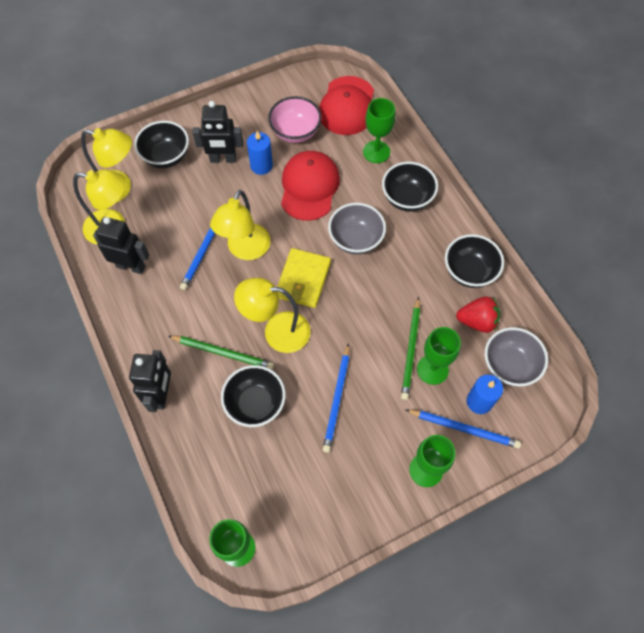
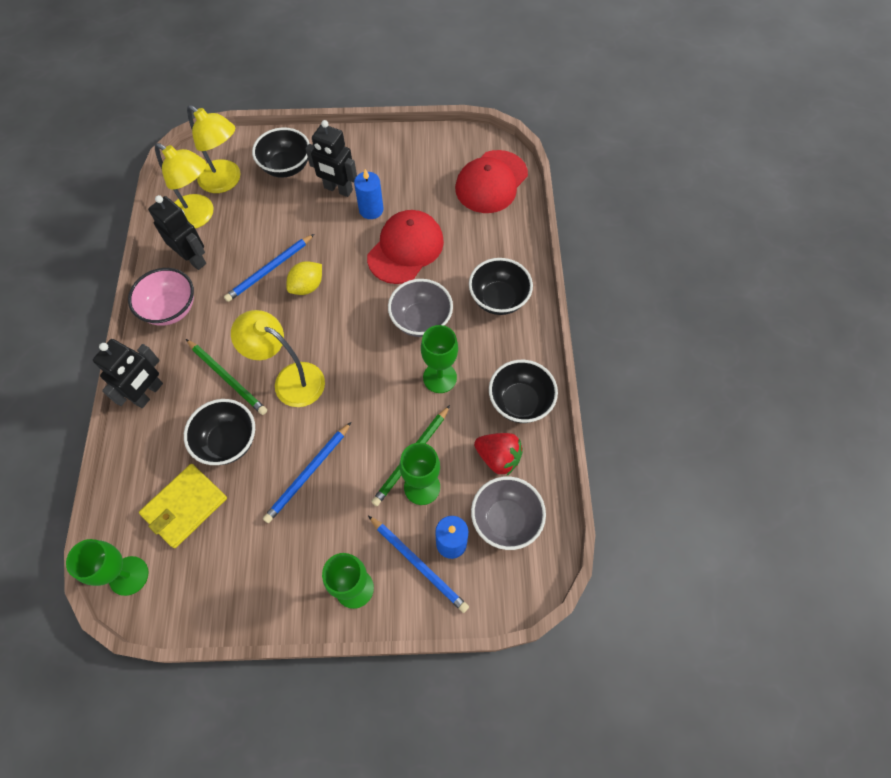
camera: 25 degrees right, 0 degrees up
yellow lamp [210,190,270,260] -> yellow lemon [286,261,322,295]
pink bowl [268,96,322,143] -> pink bowl moved to [128,268,194,326]
yellow wallet [277,248,331,308] -> yellow wallet moved to [139,464,227,548]
green goblet [363,98,395,163] -> green goblet moved to [421,325,458,393]

